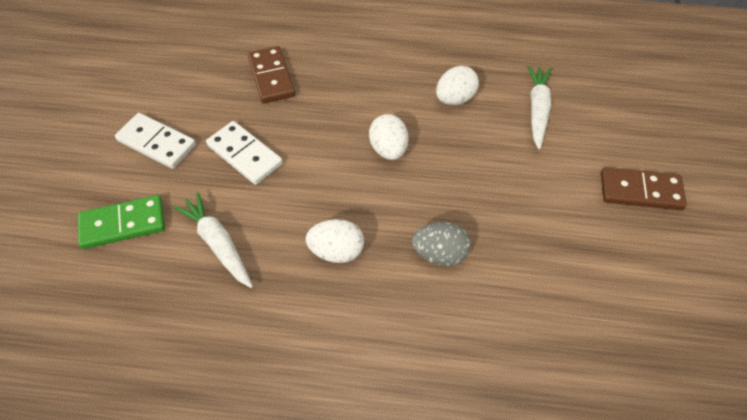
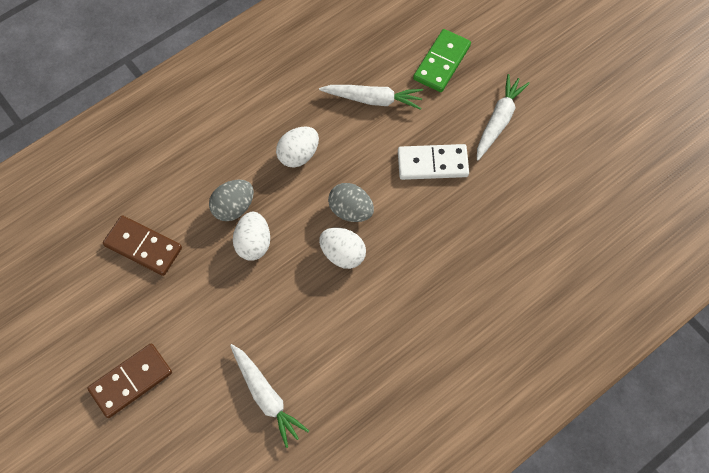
camera: 135 degrees right, 10 degrees up
white domino [115,113,196,169] -> white carrot [477,74,530,160]
brown domino [248,46,295,103] -> brown domino moved to [103,215,182,276]
white egg [436,66,479,105] -> white egg moved to [233,212,270,261]
none -> grey egg [328,183,374,222]

